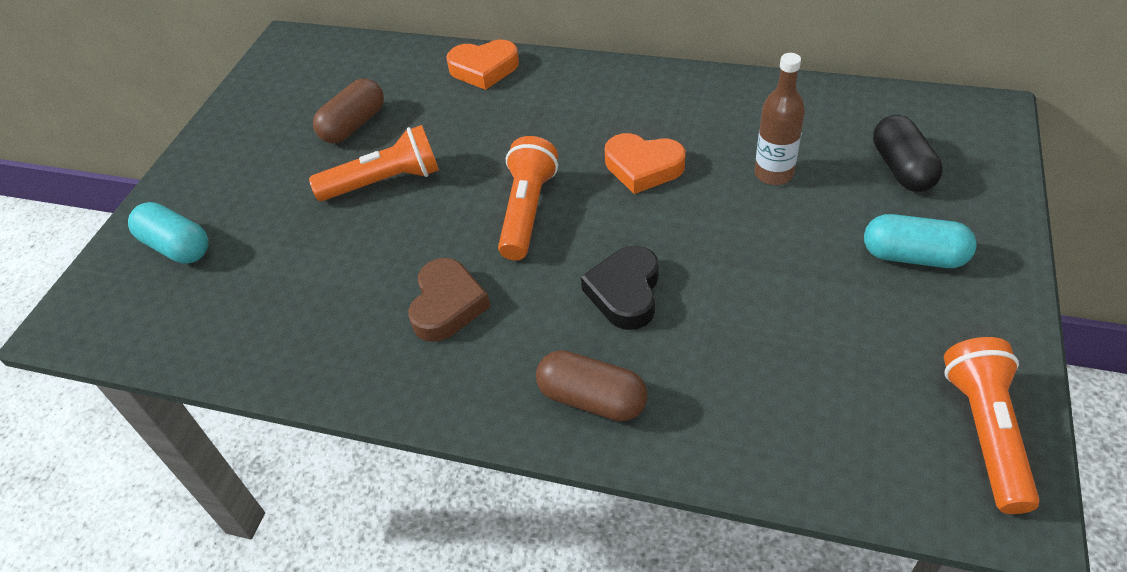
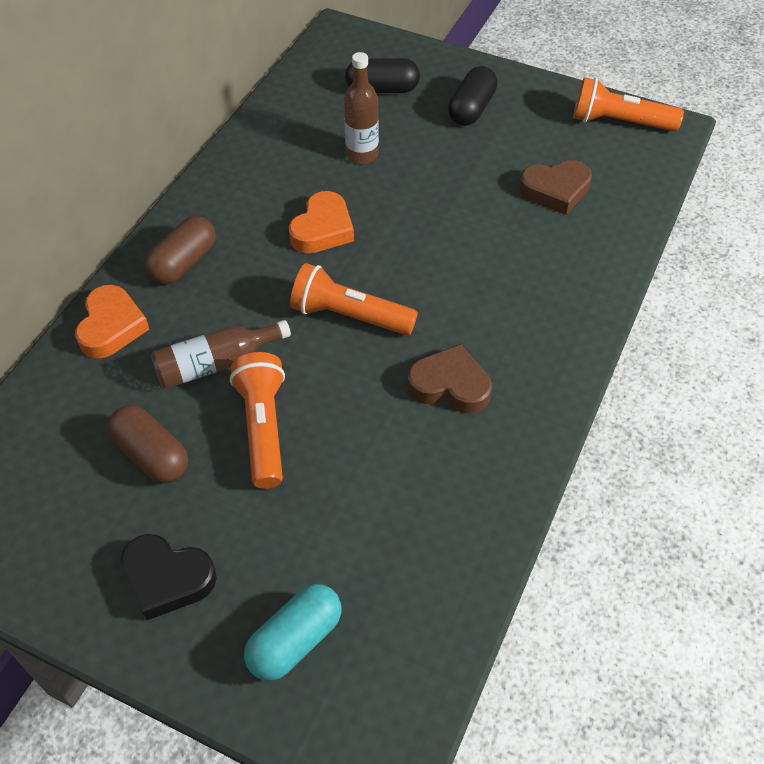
camera: 85 degrees left, 5 degrees up
brown capsule [536,350,648,422] -> brown capsule moved to [145,216,216,285]
black heart [581,246,659,330] -> black heart moved to [120,534,217,620]
turquoise capsule [864,214,977,268] -> black capsule [448,66,497,126]
none -> brown bottle [151,320,291,389]
none -> brown heart [519,160,592,215]

